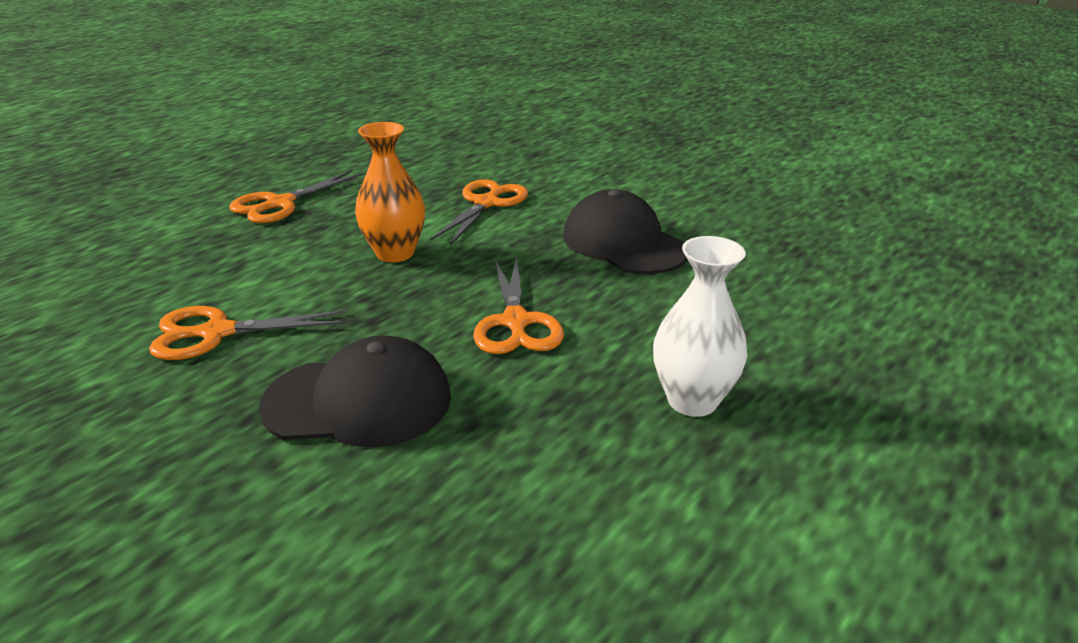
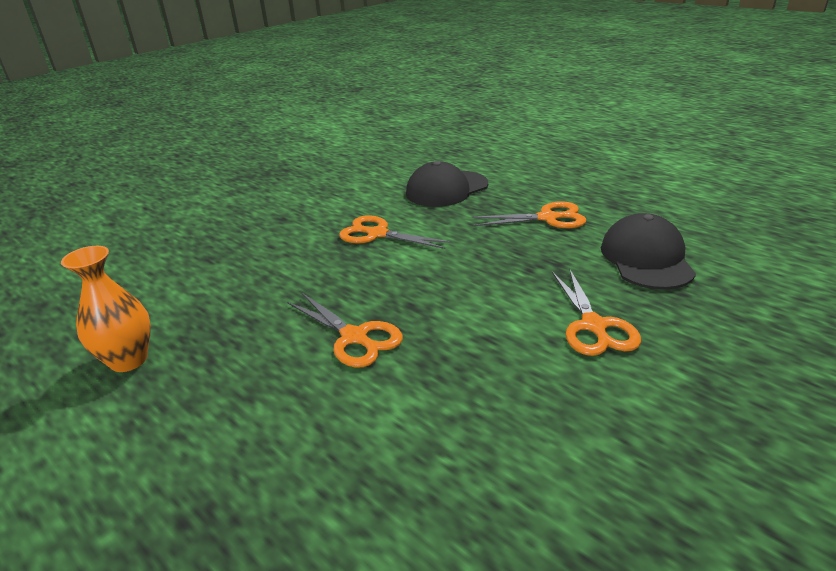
camera: 85 degrees left, 0 degrees up
orange vase [355,122,425,262] -> orange vase moved to [61,246,151,372]
white vase [653,236,747,417] -> none

